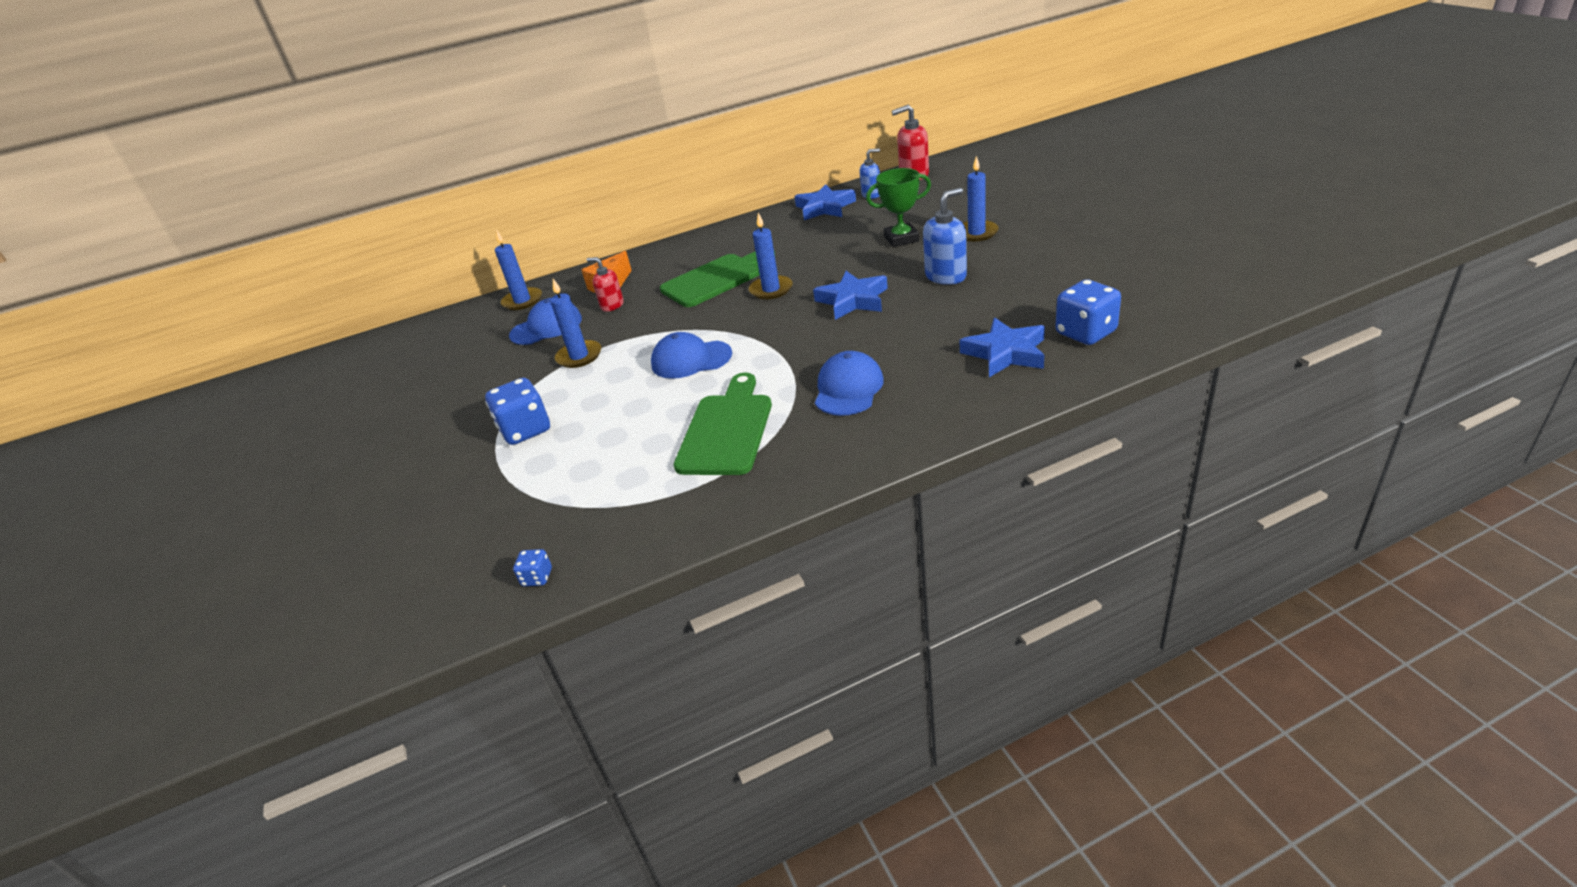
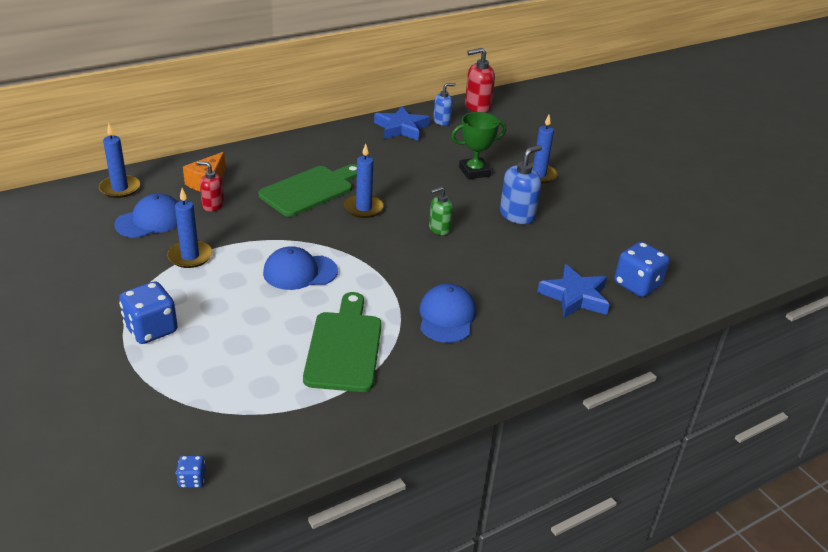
camera: 15 degrees left, 0 degrees up
blue star [813,271,888,320] -> green soap dispenser [429,186,453,235]

